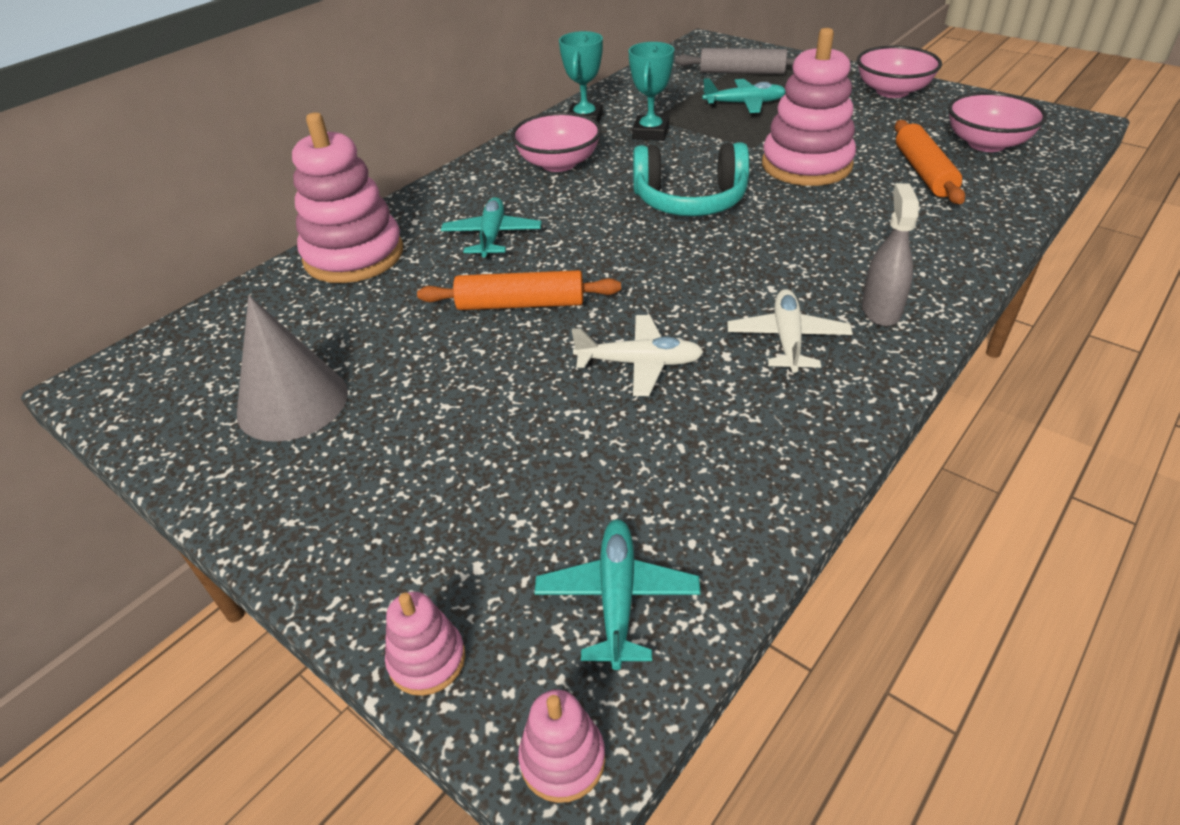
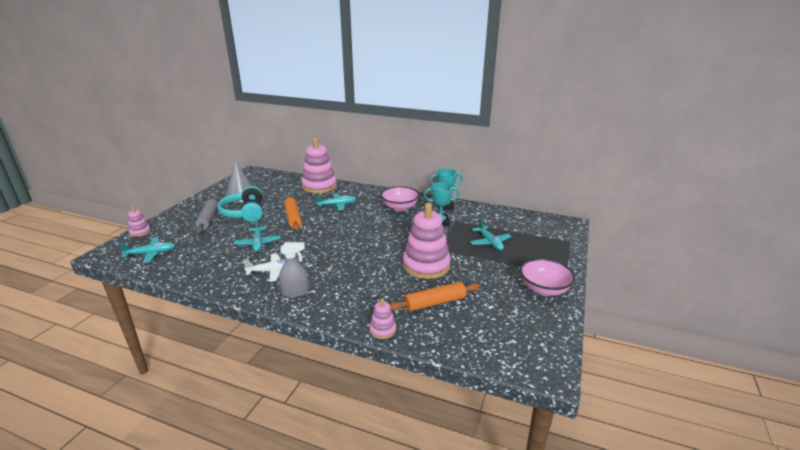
camera: 70 degrees right, 15 degrees down
pink stacking toy [518,690,605,803] -> pink stacking toy moved to [369,298,396,339]
white plane [572,315,704,396] -> turquoise plane [234,219,281,252]
turquoise headphones [633,142,750,216] -> turquoise headphones moved to [217,186,263,222]
grey rolling pin [675,48,795,74] -> grey rolling pin moved to [195,197,218,233]
pink bowl [948,92,1047,152] -> none

